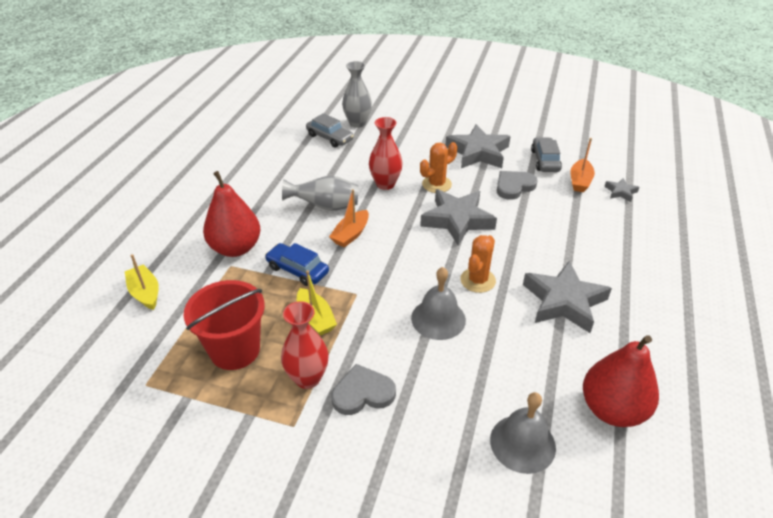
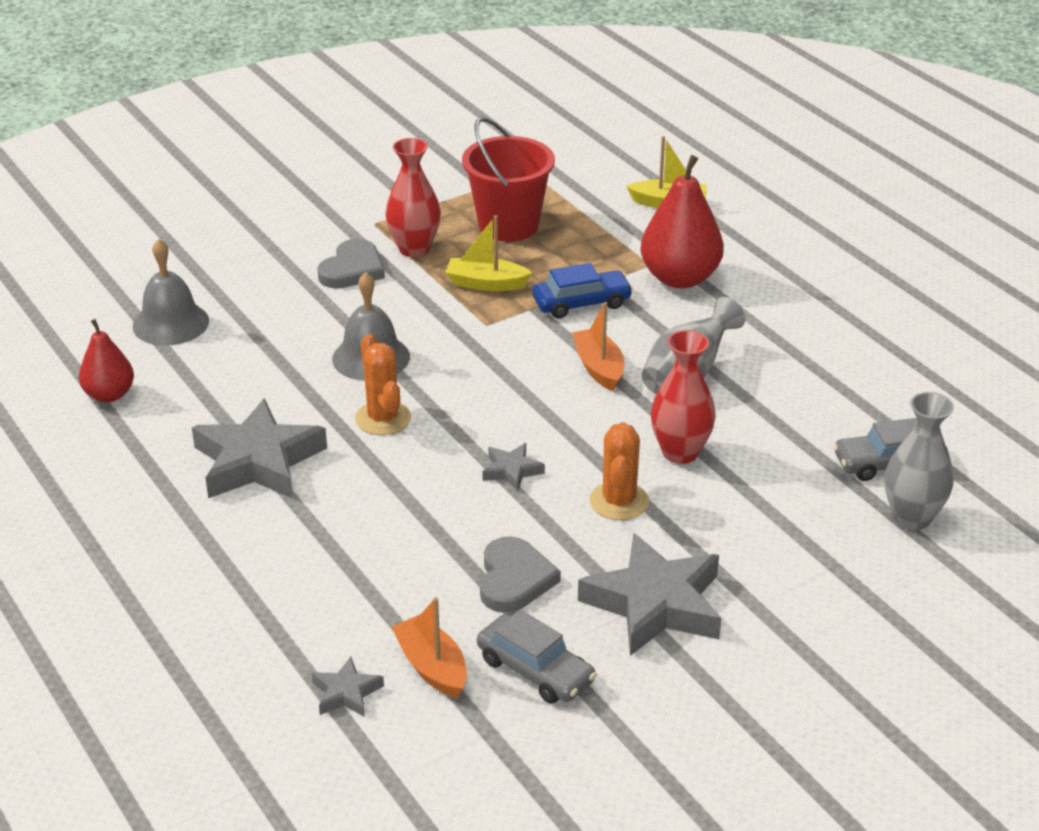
camera: 130 degrees right, 5 degrees down
grey star [420,189,497,246] -> grey star [482,443,545,492], size x0.46
red pear [583,335,659,427] -> red pear [79,319,134,402], size x0.60

